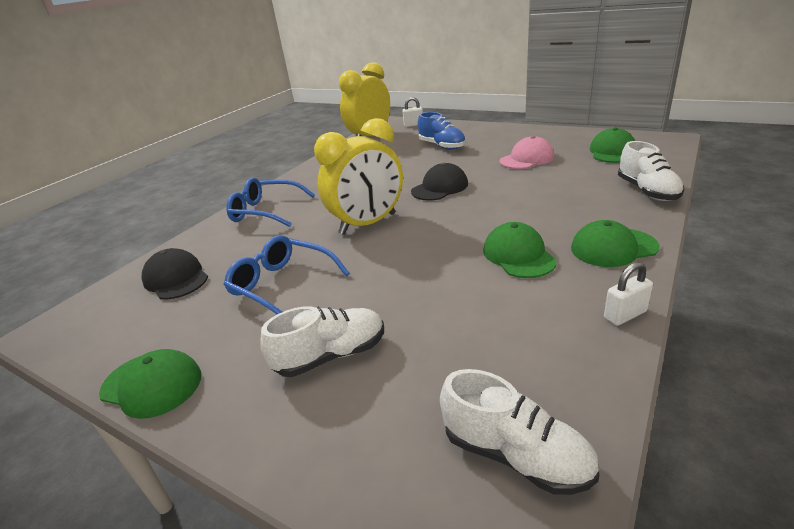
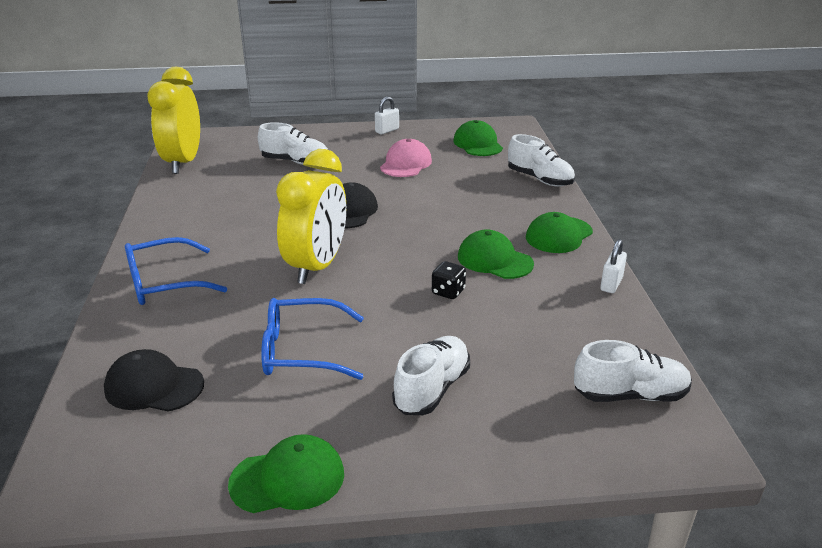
camera: 40 degrees left, 0 degrees up
white padlock [403,97,423,127] -> white padlock moved to [375,97,399,134]
blue shoe [418,112,466,150] -> white shoe [258,122,328,165]
none -> black dice [432,261,466,299]

